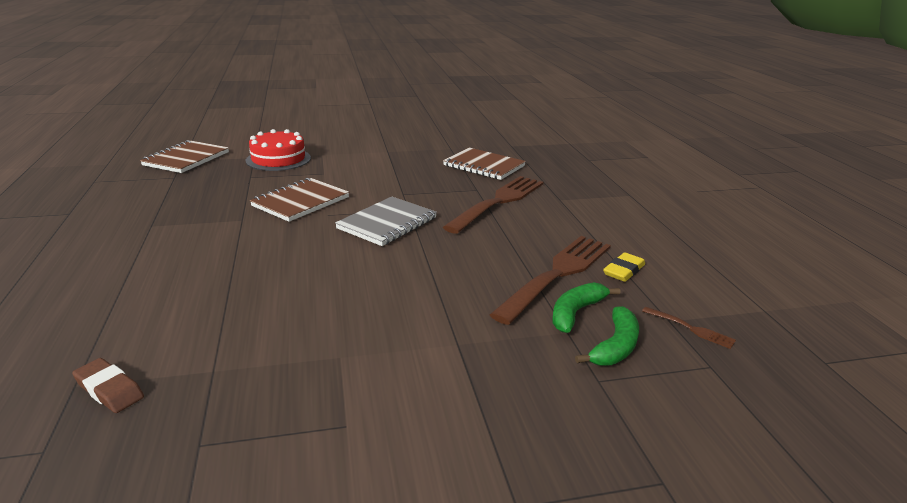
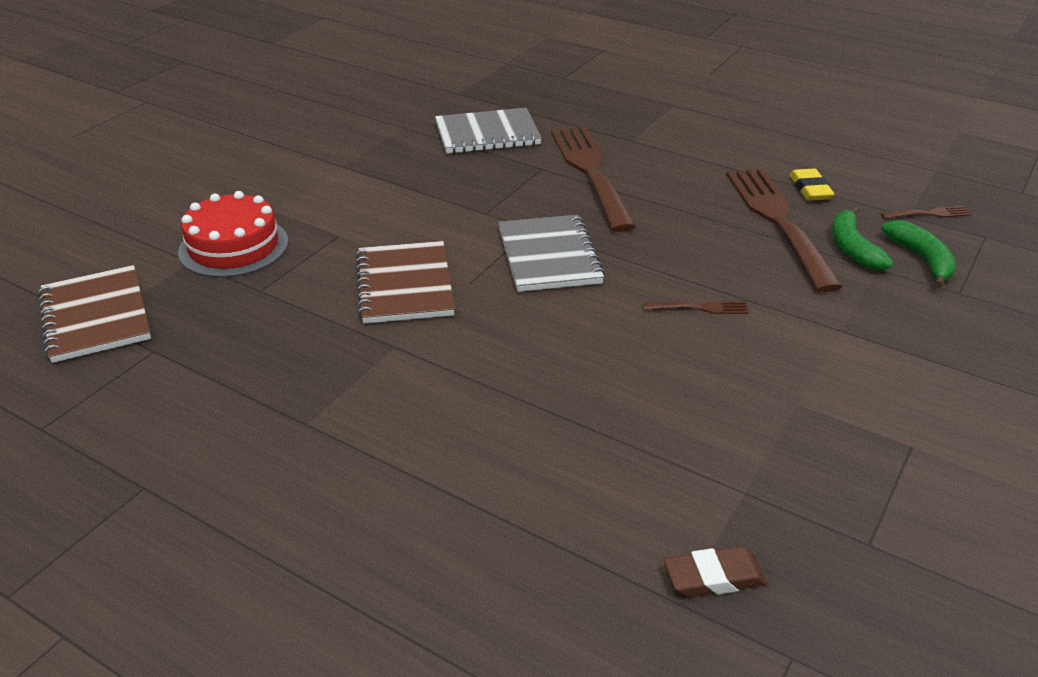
camera: 45 degrees left, 10 degrees up
brown notebook [443,148,526,180] -> grey notebook [435,108,542,154]
none -> brown fork [643,301,749,314]

